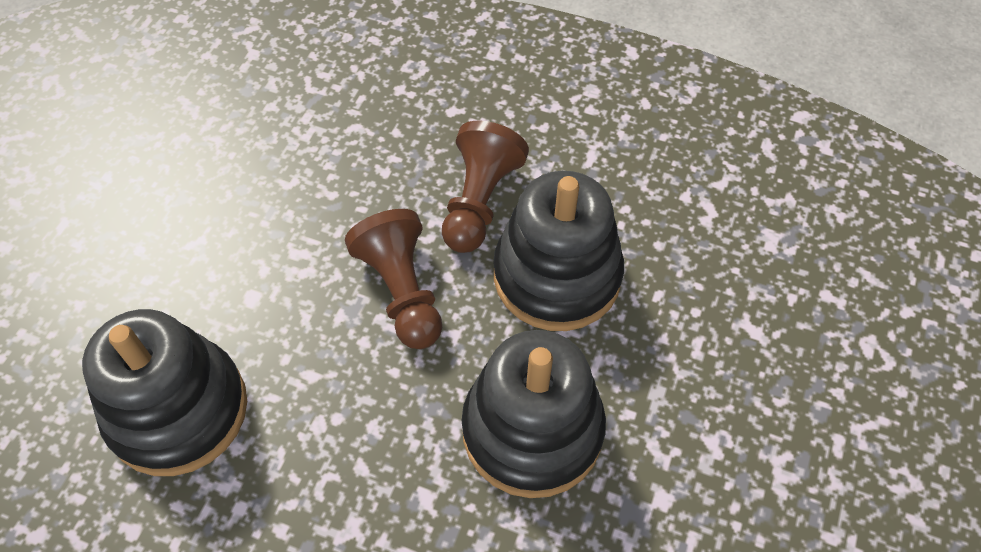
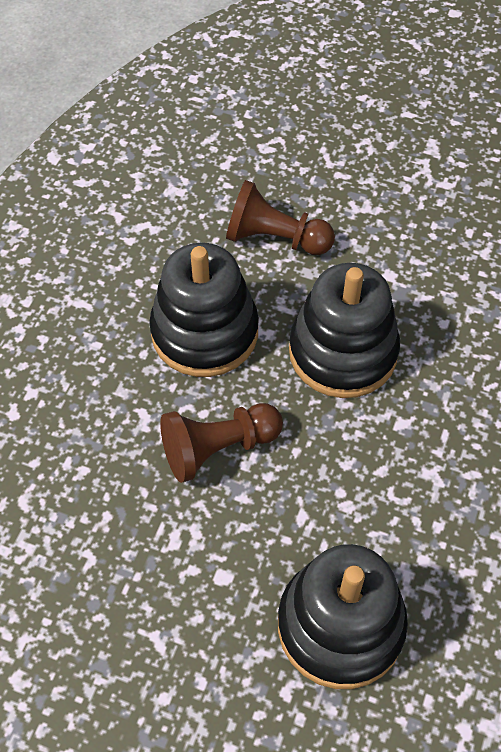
camera: 90 degrees left, 0 degrees up
brown pawn [442,120,529,253] -> brown pawn moved to [226,180,335,255]

